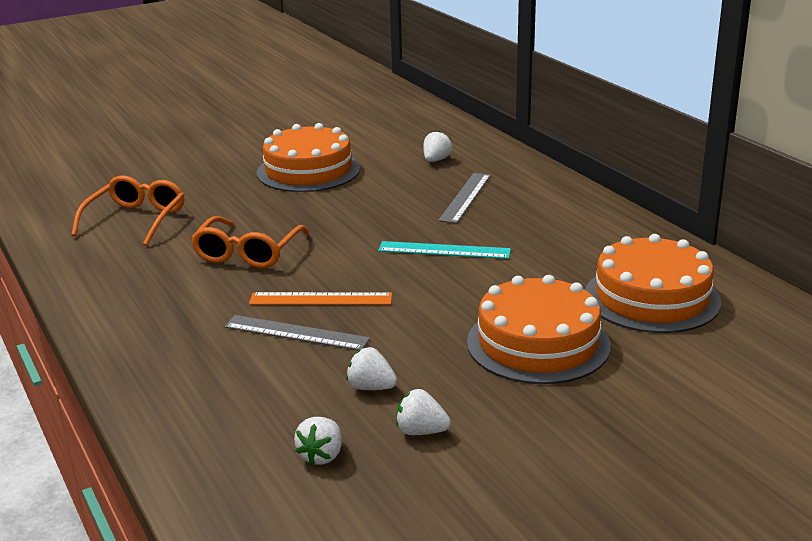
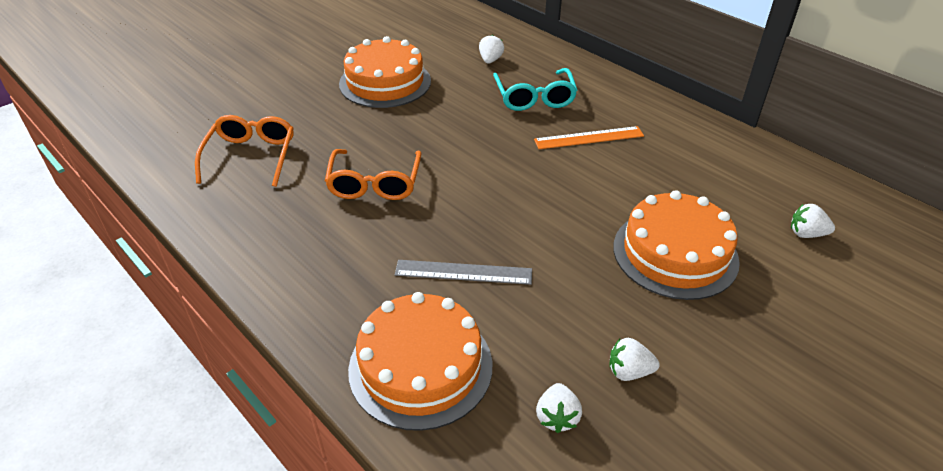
camera: 15 degrees left, 15 degrees up
orange ruler [249,292,392,305] -> orange ruler moved to [534,126,644,149]
white strawberry [346,347,397,390] -> white strawberry moved to [791,204,835,238]
turquoise ruler [378,241,511,259] -> none
grey ruler [438,173,491,223] -> turquoise glasses [493,68,577,111]
orange cake [585,234,721,333] -> orange cake moved to [348,292,492,431]

